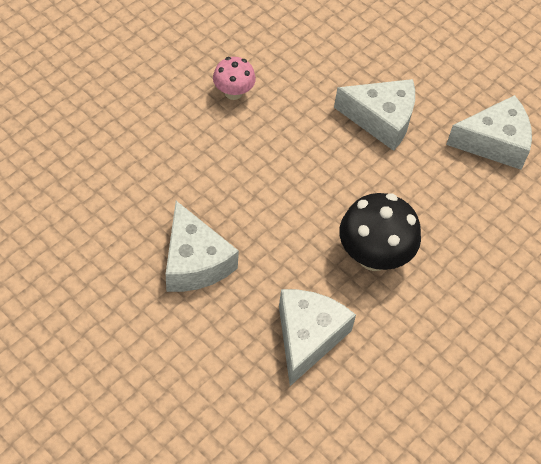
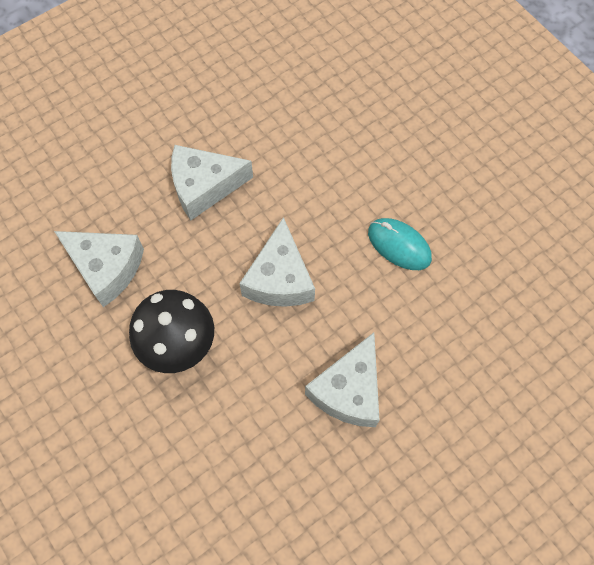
camera: 105 degrees right, 10 degrees up
pink mushroom [213,57,256,100] -> turquoise mouse [368,218,432,270]
white cheese [446,95,532,170] -> white cheese moved to [239,217,315,307]

